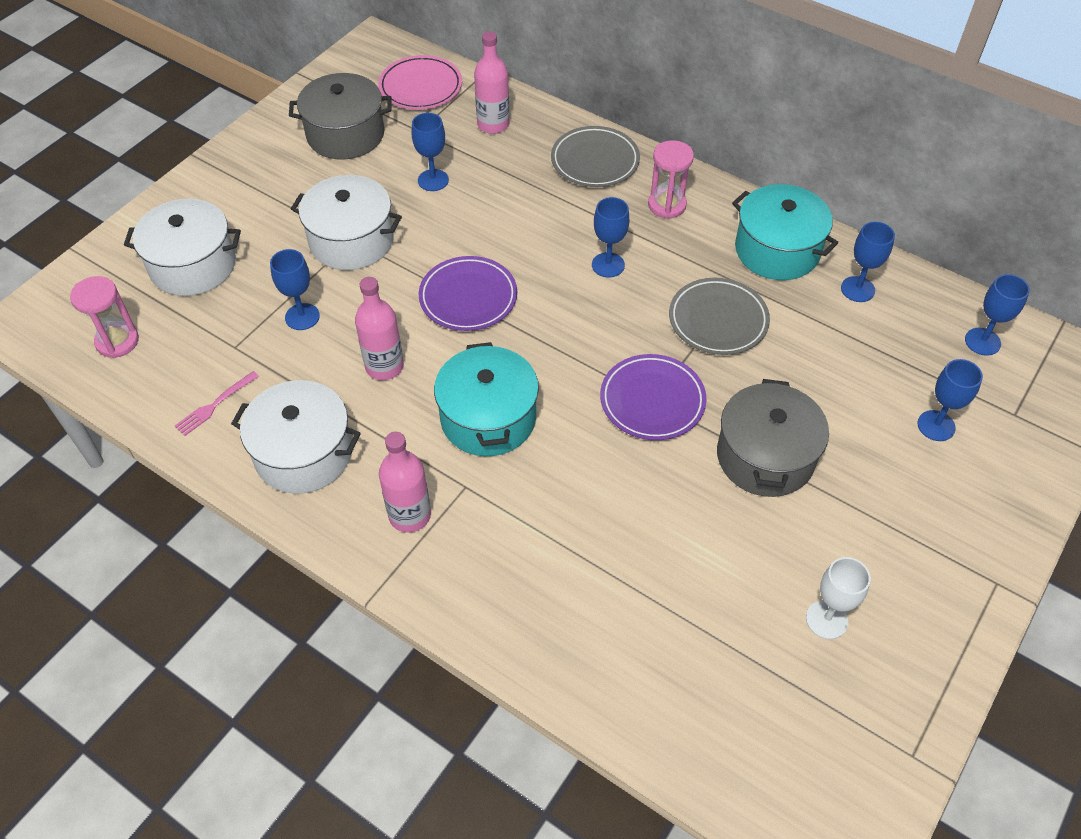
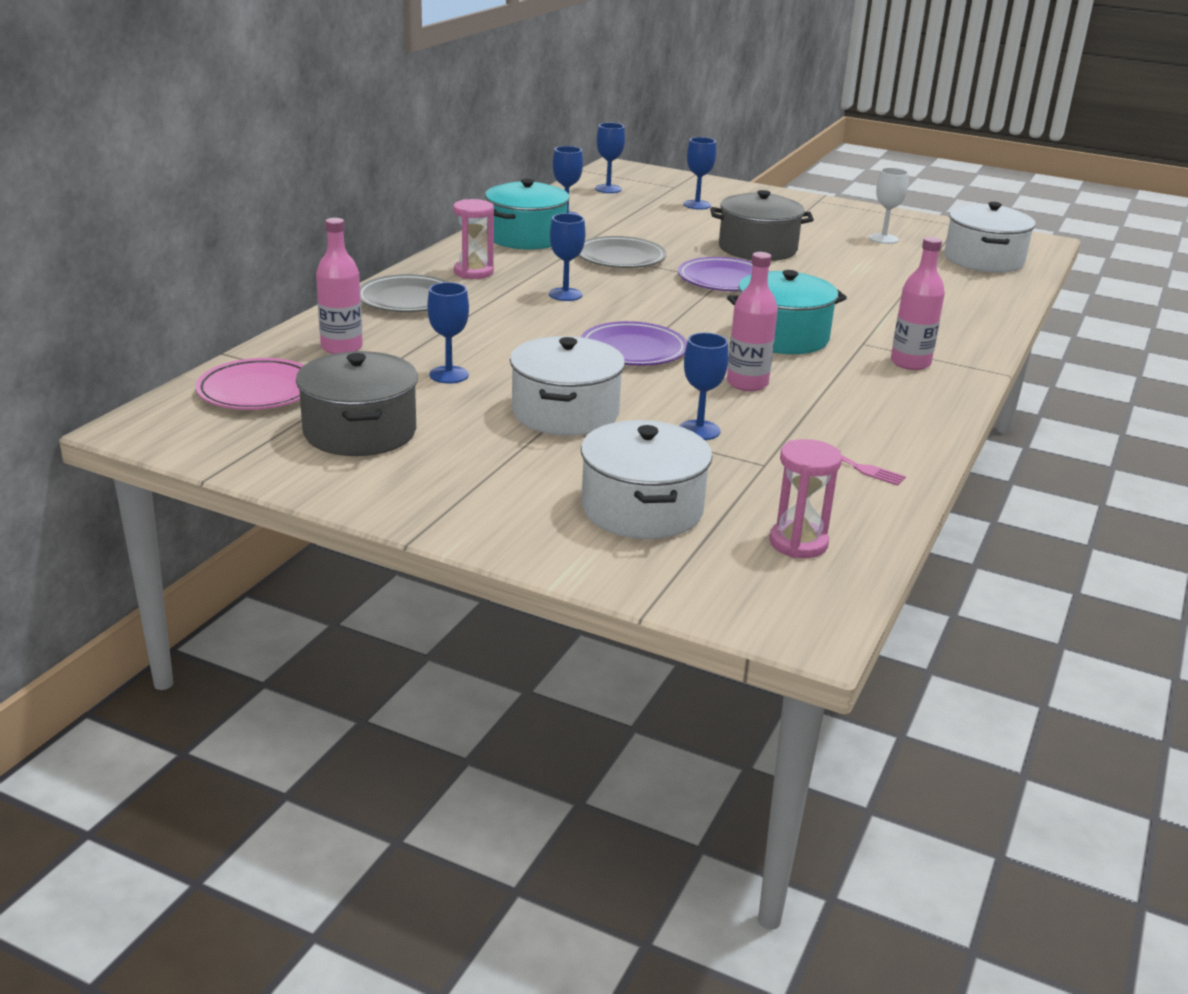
camera: 100 degrees left, 25 degrees down
white pot [231,380,361,494] -> white pot moved to [944,202,1036,273]

